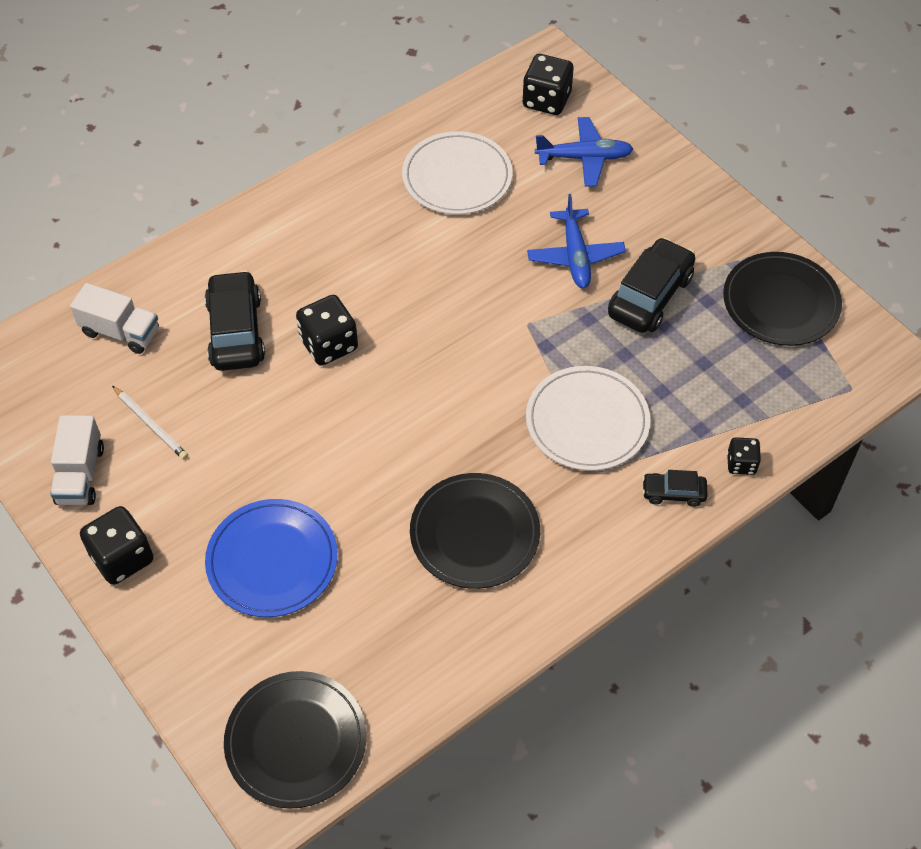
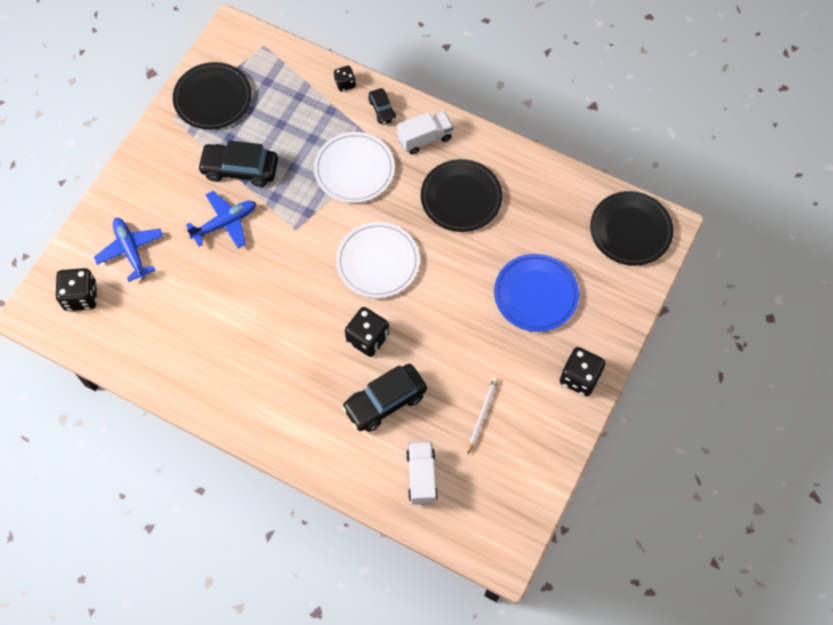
camera: 115 degrees left, 10 degrees up
white truck [50,415,104,505] -> white truck moved to [397,111,453,155]
white plate [402,131,513,214] -> white plate moved to [336,222,420,298]

